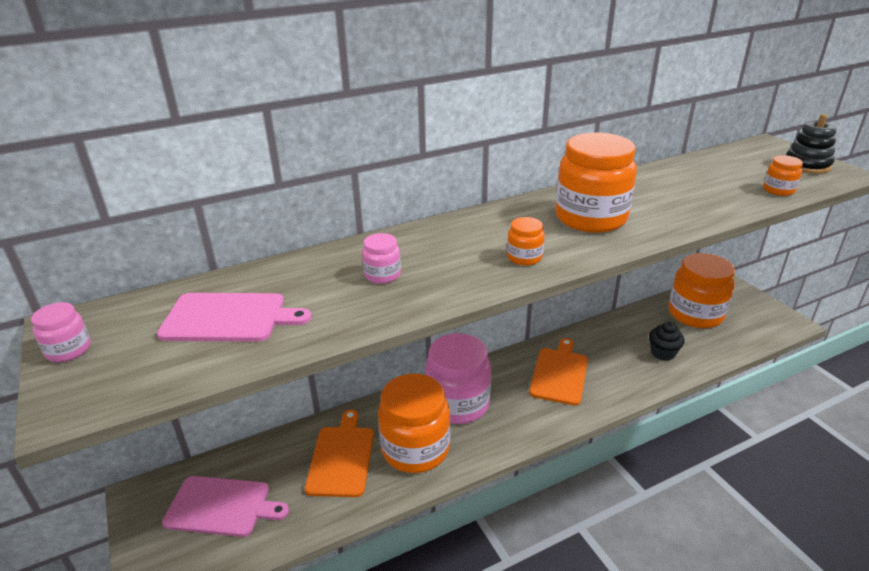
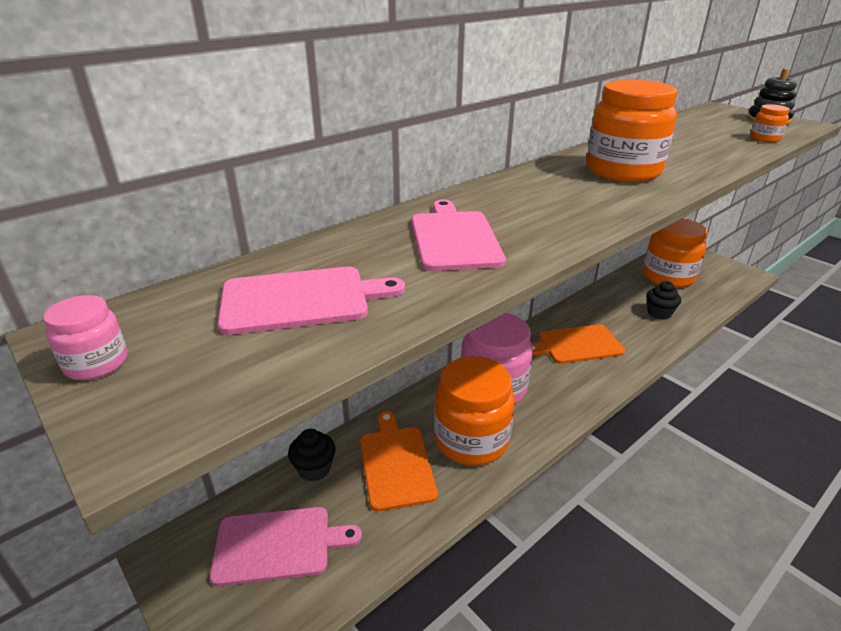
camera: 15 degrees left, 0 degrees up
pink jar [362,233,401,284] -> pink cutting board [411,200,506,271]
orange jar [507,217,544,266] -> none
orange cutting board [529,338,588,406] -> orange cutting board turned 105 degrees counterclockwise [532,324,625,364]
none -> black cupcake [288,429,335,481]

